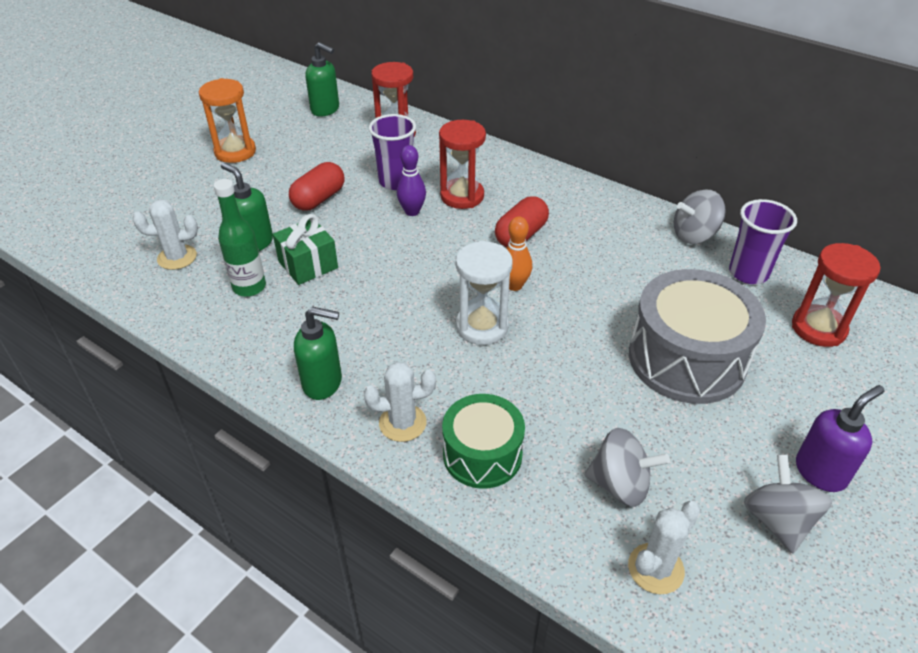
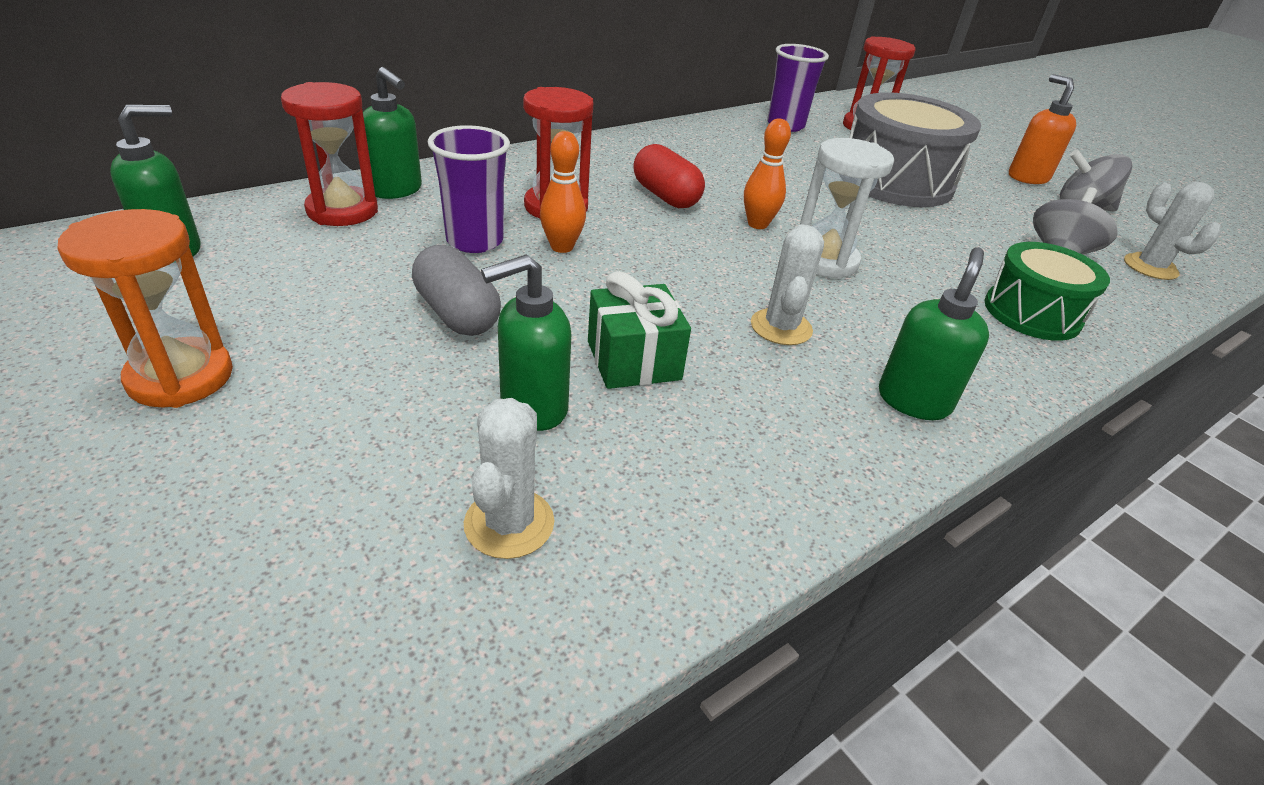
camera: 75 degrees left, 5 degrees down
green bottle [213,179,266,297] -> none
red capsule [289,162,344,211] -> grey capsule [412,245,501,336]
white cactus [364,362,436,442] -> white cactus moved to [751,224,824,345]
purple bowling pin [397,145,426,216] -> orange bowling pin [540,131,586,253]
grey spinning top [674,189,726,244] -> none
purple soap dispenser [796,385,884,492] -> orange soap dispenser [1009,74,1076,184]
none -> green soap dispenser [363,67,422,199]

